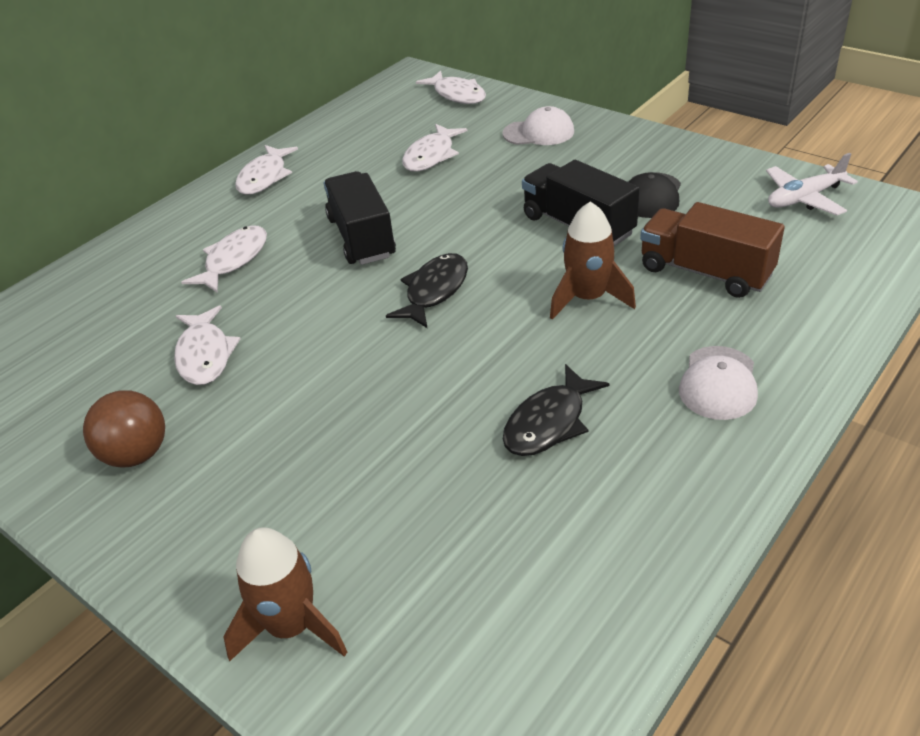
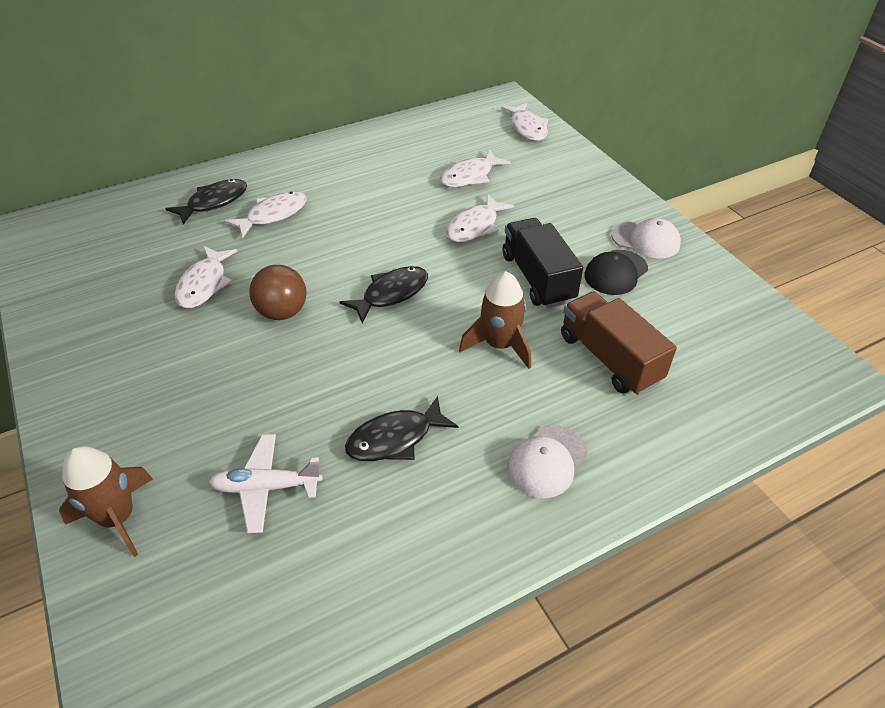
camera: 20 degrees right, 5 degrees up
brown ball [83,390,165,468] -> brown ball moved to [249,265,306,320]
white fish [235,145,298,195] -> white fish moved to [446,194,514,242]
black truck [324,171,396,265] -> none
white cap [502,106,574,145] -> white cap moved to [611,218,681,258]
white plane [766,153,858,216] -> white plane moved to [209,434,322,533]
none -> black fish [165,179,247,224]

